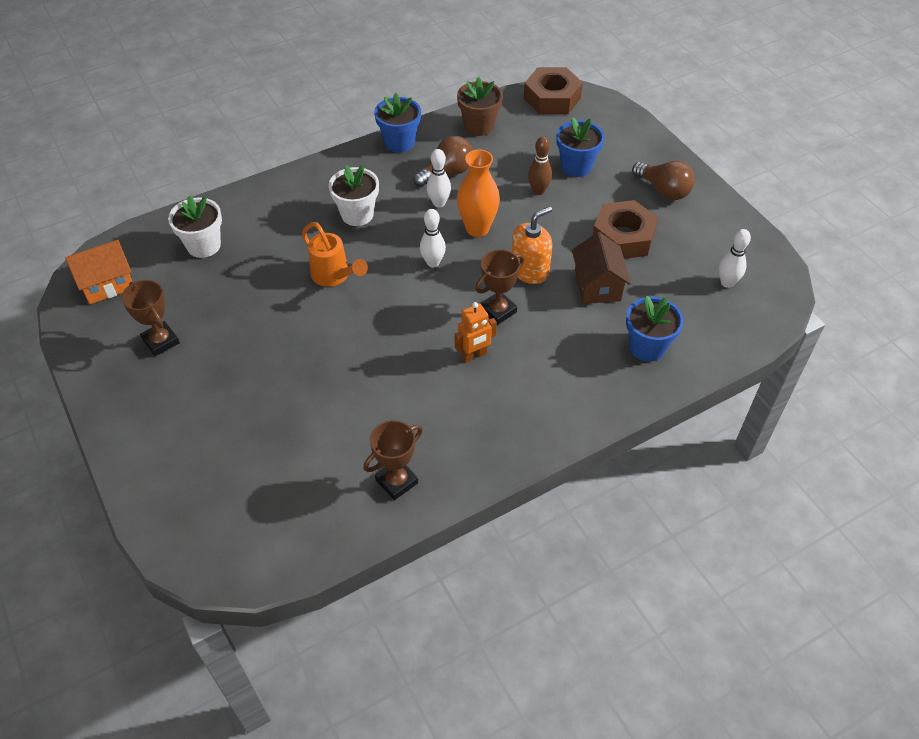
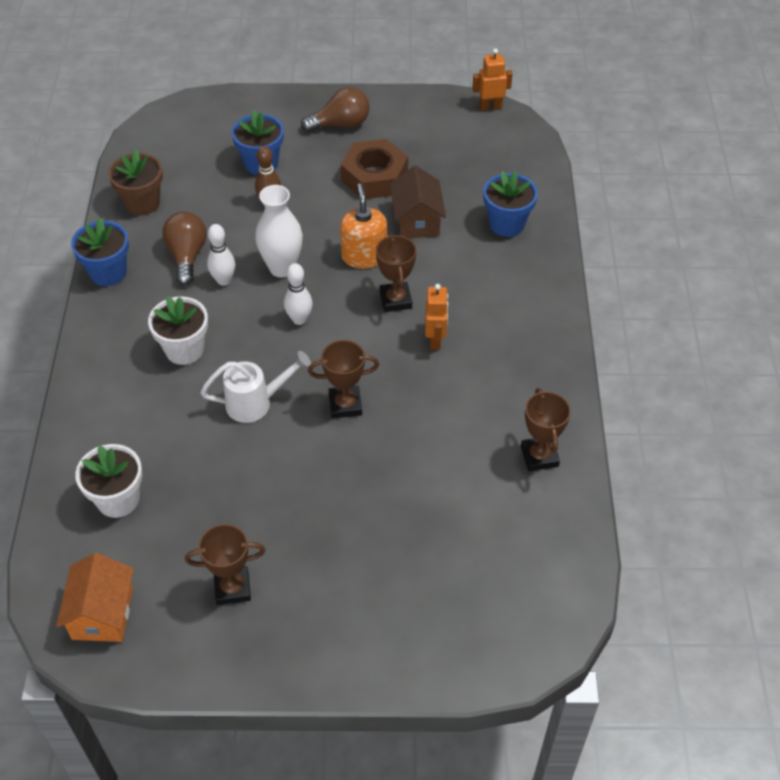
camera: 60 degrees left, 0 degrees up
orange watering can [302,222,368,287] -> white watering can [201,351,311,423]
orange vase [457,149,500,237] -> white vase [255,185,303,278]
brown nut [523,67,583,114] -> none
brown house [572,232,631,304] -> brown house turned 60 degrees clockwise [390,165,446,238]
white bowling pin [719,229,751,288] -> none
none -> brown trophy [308,340,379,418]
none -> orange robot [472,48,513,111]

